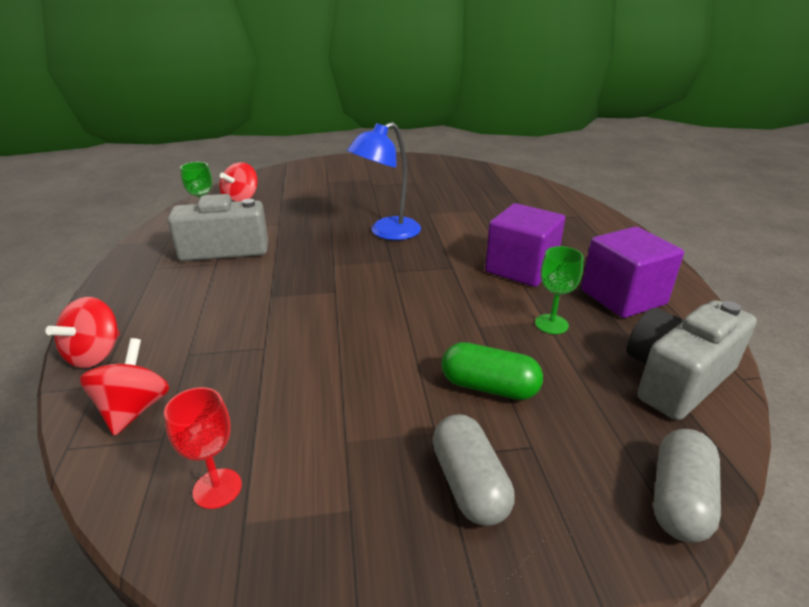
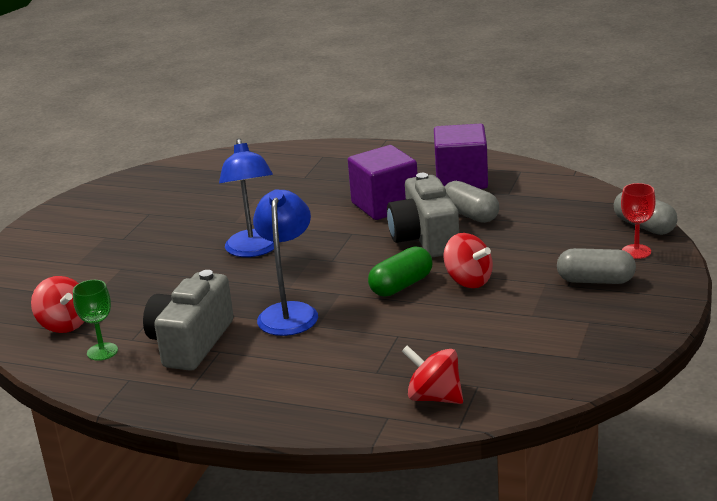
camera: 60 degrees left, 5 degrees down
red spinning top [45,297,120,368] -> red spinning top moved to [443,233,493,288]
red goblet [164,387,242,509] -> red goblet moved to [621,183,656,259]
green capsule [442,342,543,400] -> green capsule moved to [368,246,432,297]
green goblet [535,246,583,334] -> grey capsule [444,181,499,223]
grey camera [627,300,757,420] -> grey camera moved to [387,173,459,257]
none -> blue lamp [253,189,318,336]

